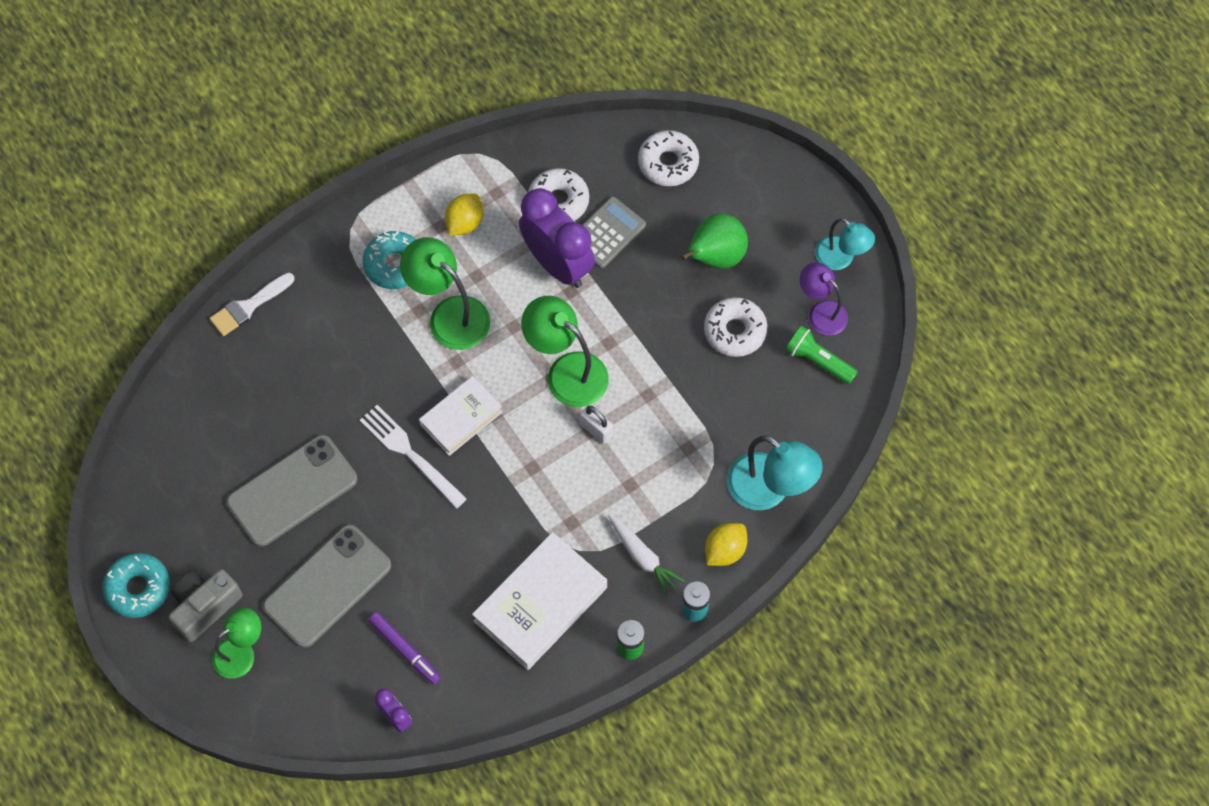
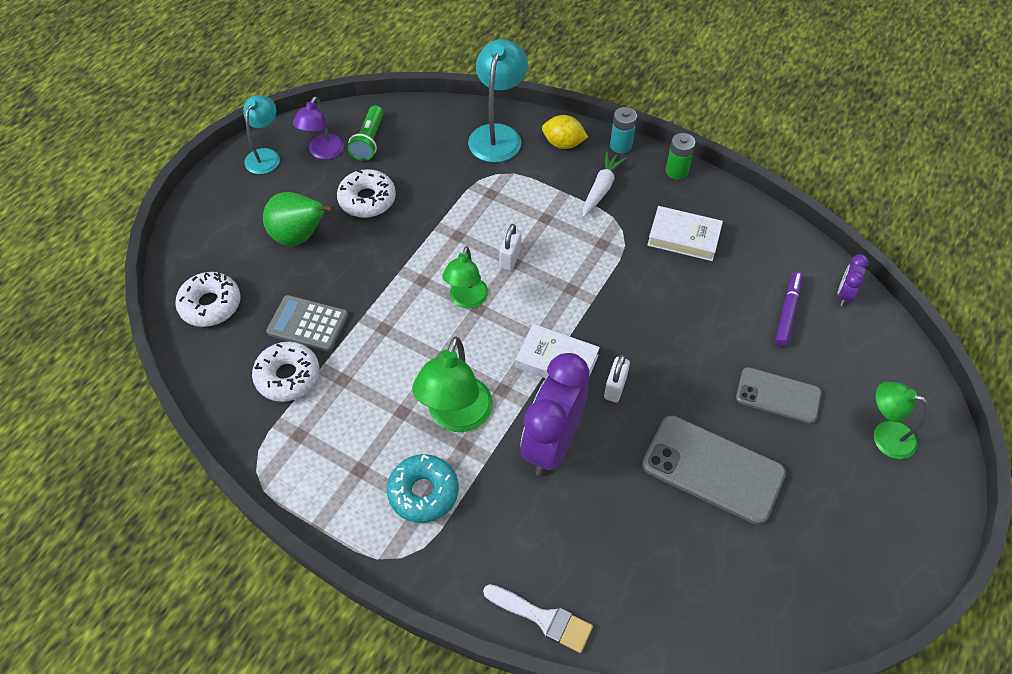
camera: 115 degrees left, 10 degrees down
turquoise donut [102,553,170,618] -> none
grey camera [168,569,243,642] -> none
grey phone [263,524,391,648] -> grey phone [736,367,821,424], size x0.64
white fork [360,405,467,509] -> white padlock [604,355,630,402]
yellow lemon [445,194,483,236] -> none
white book [472,532,607,670] -> white book [647,206,723,261], size x0.63
purple clock [519,188,595,288] -> purple clock moved to [520,353,590,476]
green lamp [521,296,609,407] -> green lamp [442,246,488,308], size x0.65

